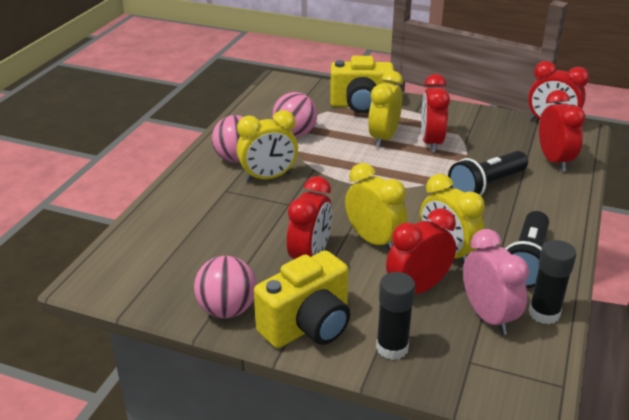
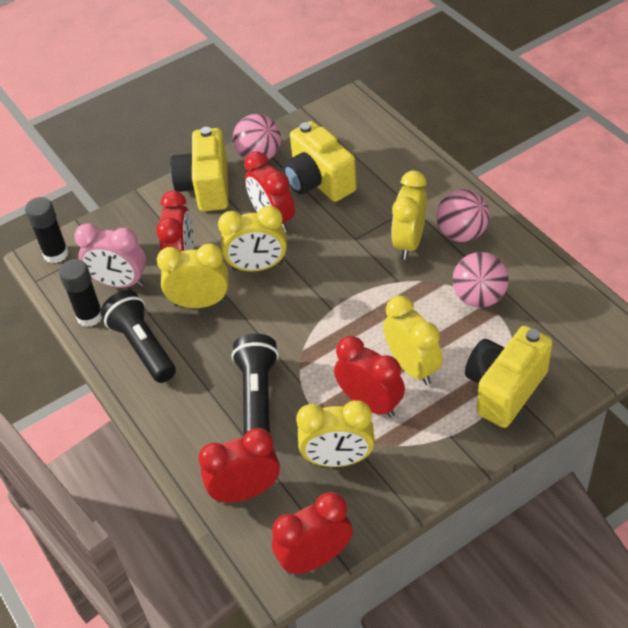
camera: 130 degrees right, 15 degrees up
black glue stick [376,272,415,360] -> black glue stick moved to [25,197,69,263]
red clock [539,90,586,171] -> red clock turned 135 degrees clockwise [198,428,280,503]
none -> yellow camera [283,121,357,202]
none -> yellow clock [296,400,375,467]

